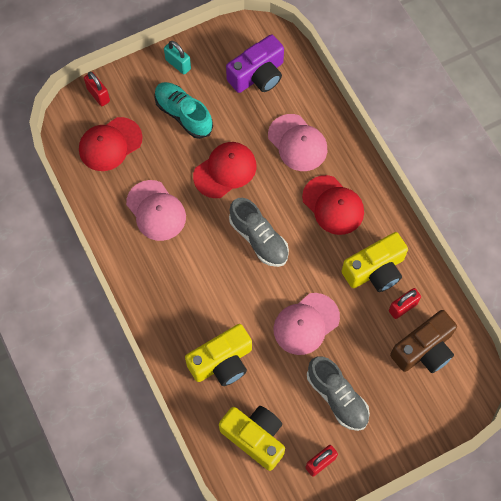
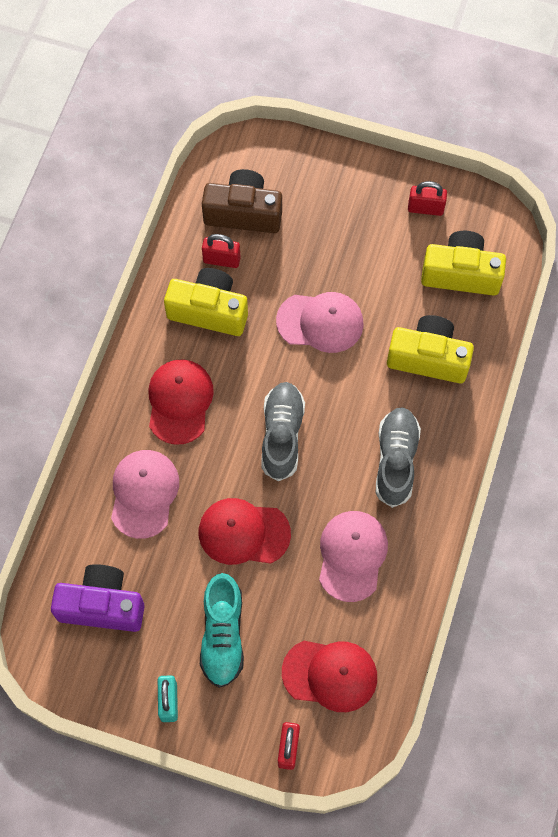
camera: 135 degrees left, 0 degrees up
yellow camera [219,406,285,471] -> yellow camera turned 105 degrees clockwise [421,231,506,296]
grey shoe [307,356,370,431] -> grey shoe moved to [376,407,421,508]

